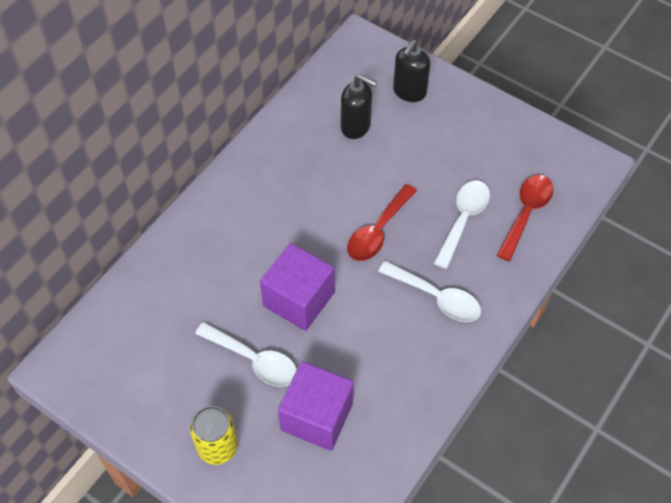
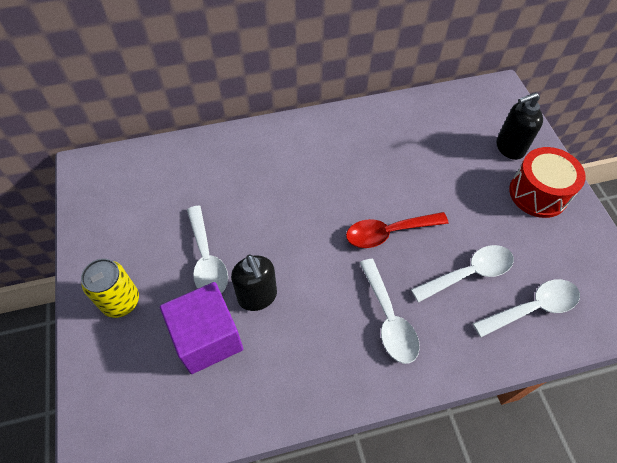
camera: 40 degrees right, 0 degrees up
purple cube [260,243,334,331] -> none
black soap dispenser [341,74,377,139] -> black soap dispenser moved to [231,254,277,311]
red spoon [496,175,553,261] -> white spoon [473,279,580,337]
none -> red drum [509,147,586,218]

